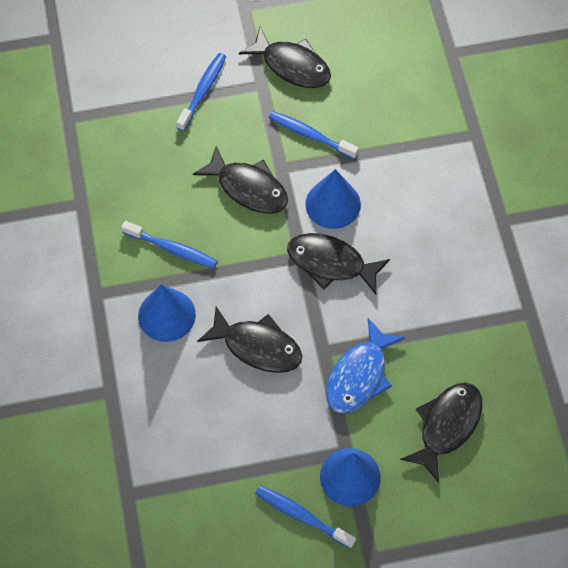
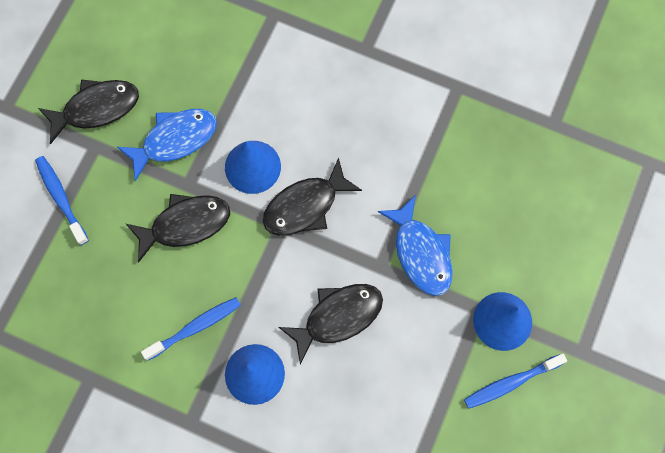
camera: 55 degrees left, 10 degrees up
blue toothbrush [269,111,359,159] -> blue fish [117,109,217,182]
black fish [400,382,482,483] -> none

